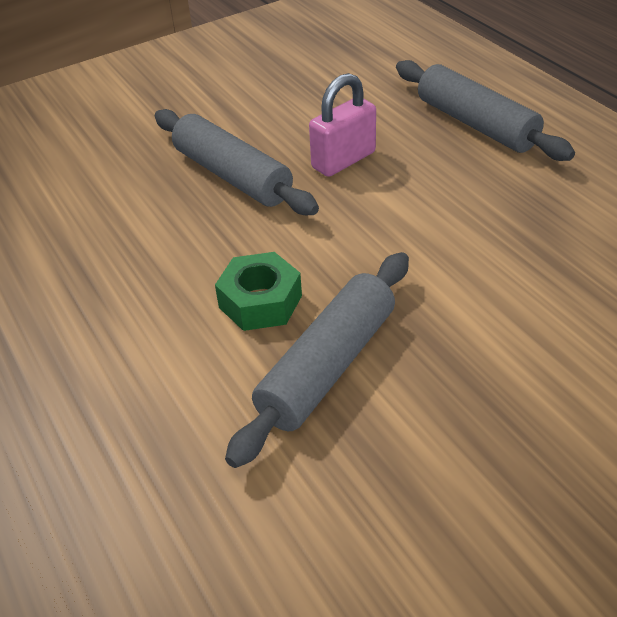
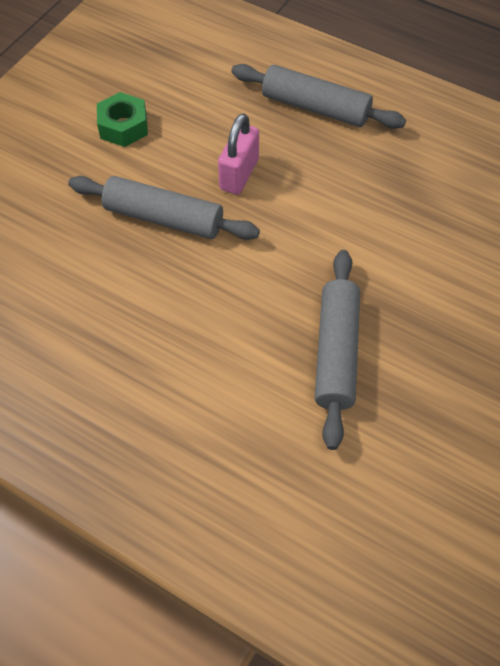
camera: 30 degrees left, 15 degrees up
green nut [215,252,302,331] -> green nut moved to [97,92,148,147]

